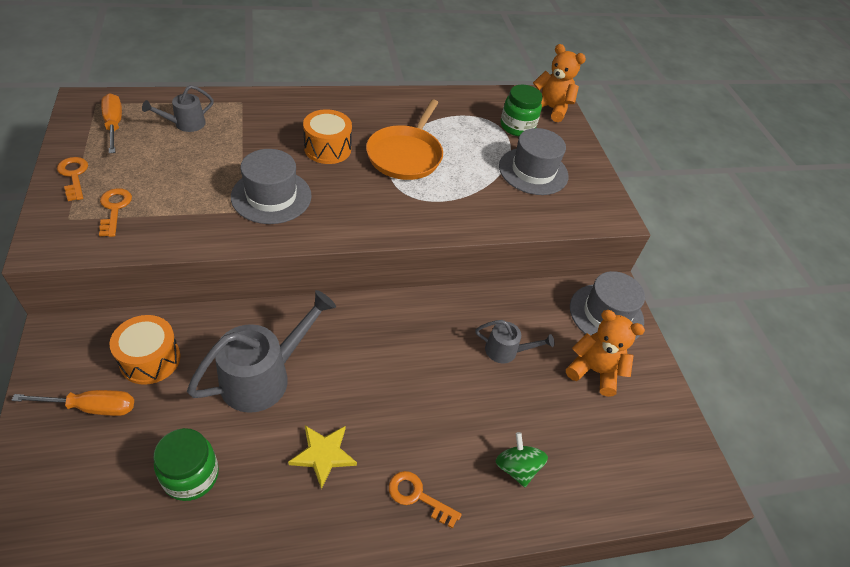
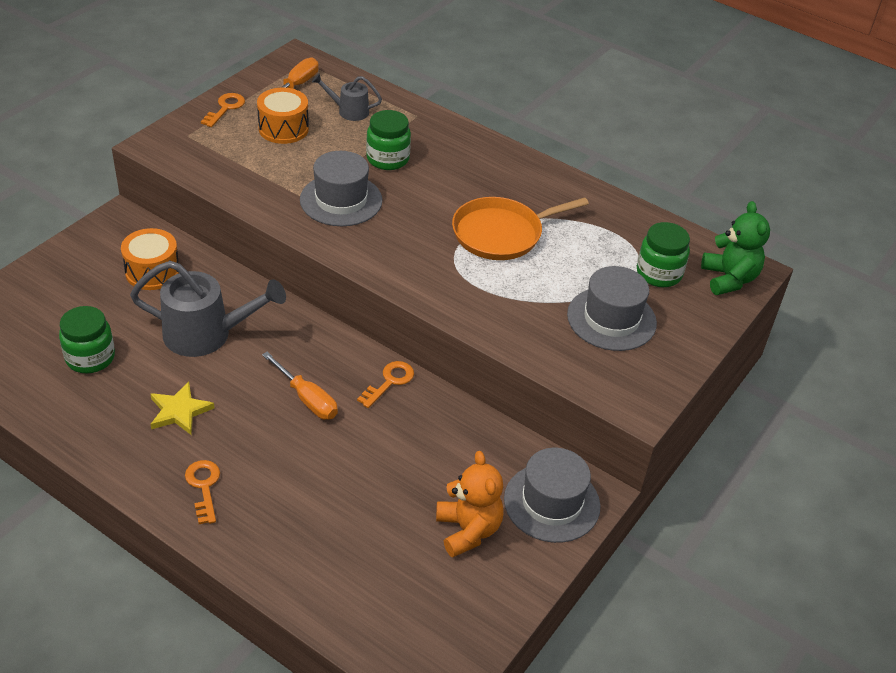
camera: 50 degrees right, 5 degrees down
orange screwdriver [11,390,134,416] -> orange screwdriver moved to [262,352,338,419]
orange key [99,188,132,237] -> orange key moved to [357,361,414,408]
orange drum [303,109,352,164] -> orange drum moved to [257,88,309,144]
grey watering can [475,320,554,363] -> none
green spinning top [496,432,548,487] -> none
orange teddy bear [533,44,586,122] -> green teddy bear [701,201,770,295]
none -> green jar [366,110,411,170]

